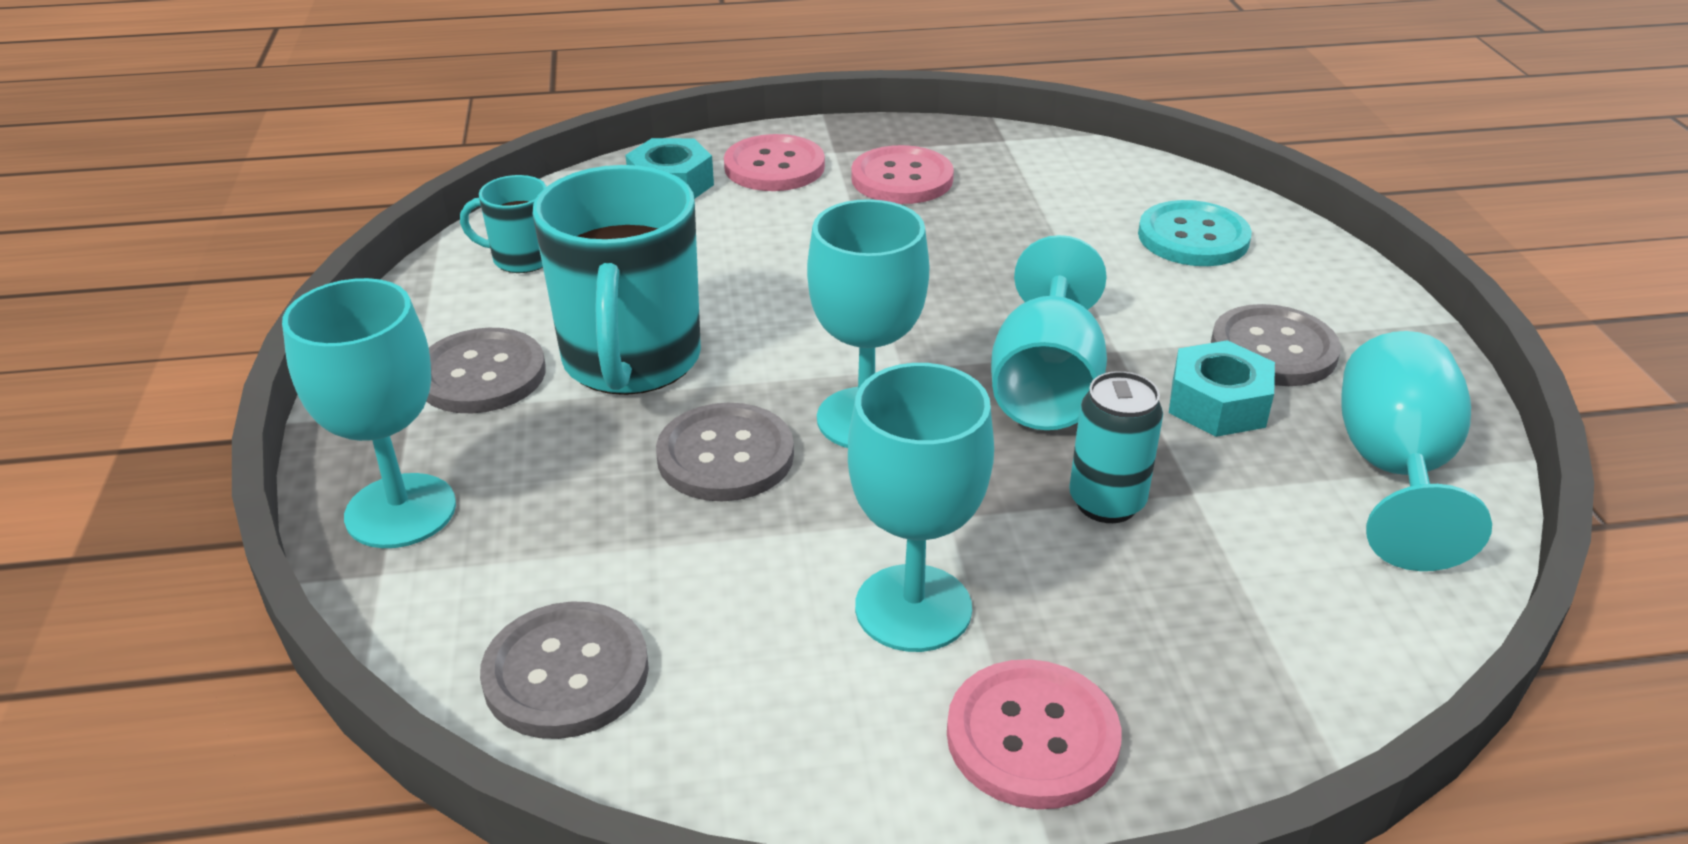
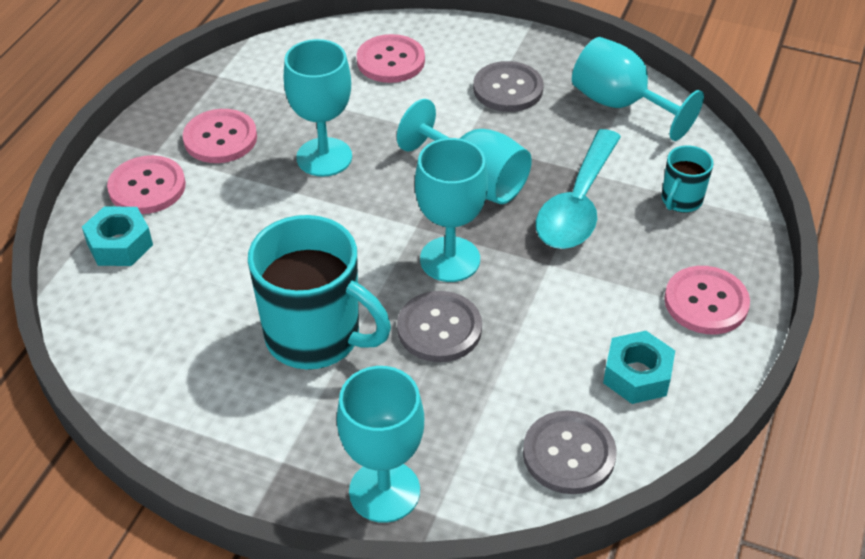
camera: 60 degrees left, 10 degrees up
grey button [426,328,545,413] -> none
turquoise mug [460,175,546,273] -> turquoise mug moved to [662,145,714,213]
turquoise goblet [848,363,994,652] -> turquoise goblet moved to [284,39,352,177]
turquoise can [1069,371,1163,523] -> turquoise spoon [536,129,621,249]
turquoise button [1138,200,1252,266] -> pink button [357,34,425,83]
turquoise nut [1169,340,1275,437] -> turquoise nut moved to [603,331,675,404]

